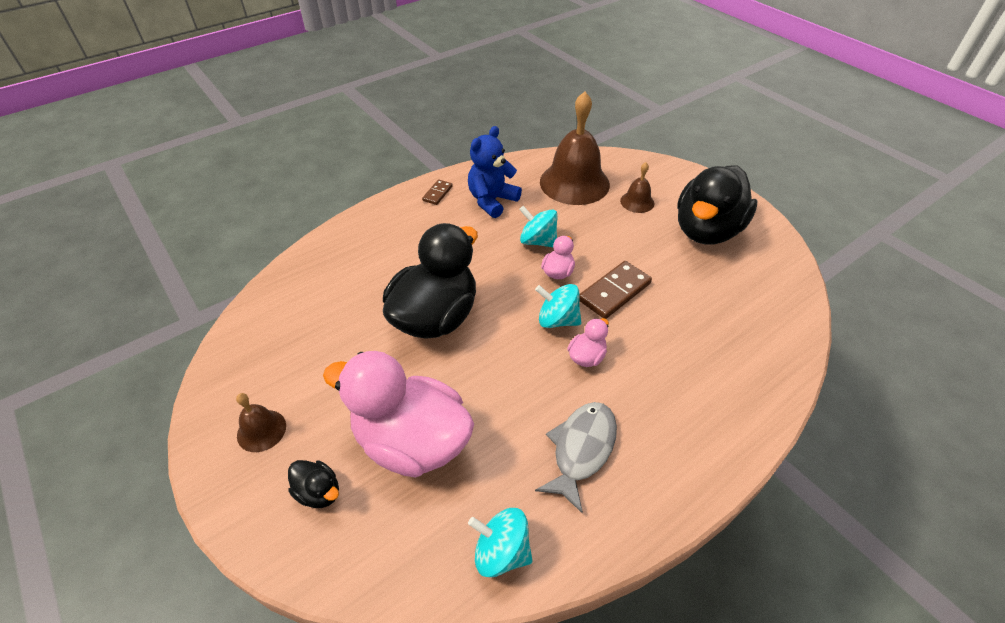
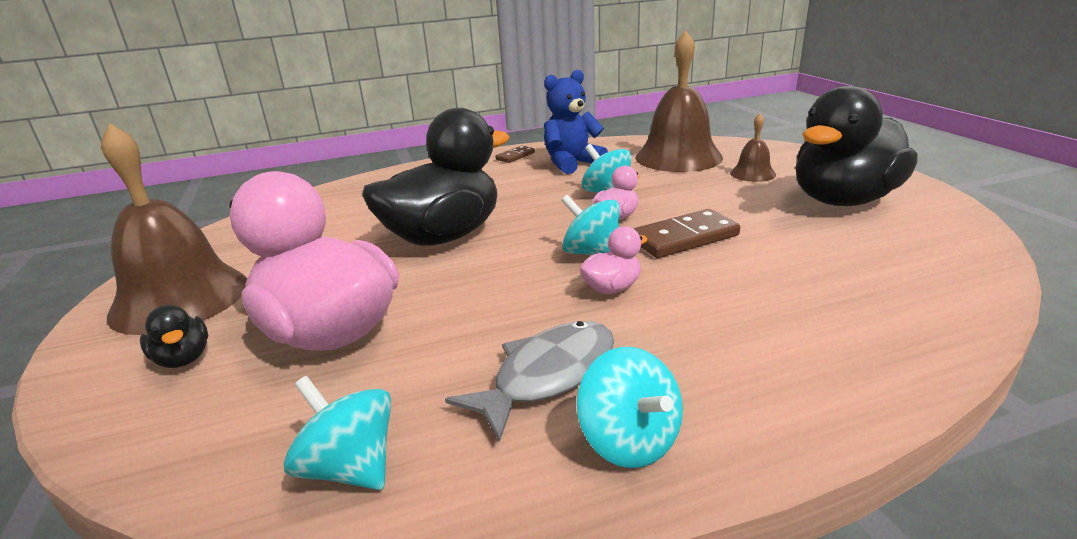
camera: 20 degrees right, 20 degrees down
brown bell [236,393,286,452] -> brown bell [101,123,247,335], size x2.14
none -> turquoise spinning top [577,347,683,468]

